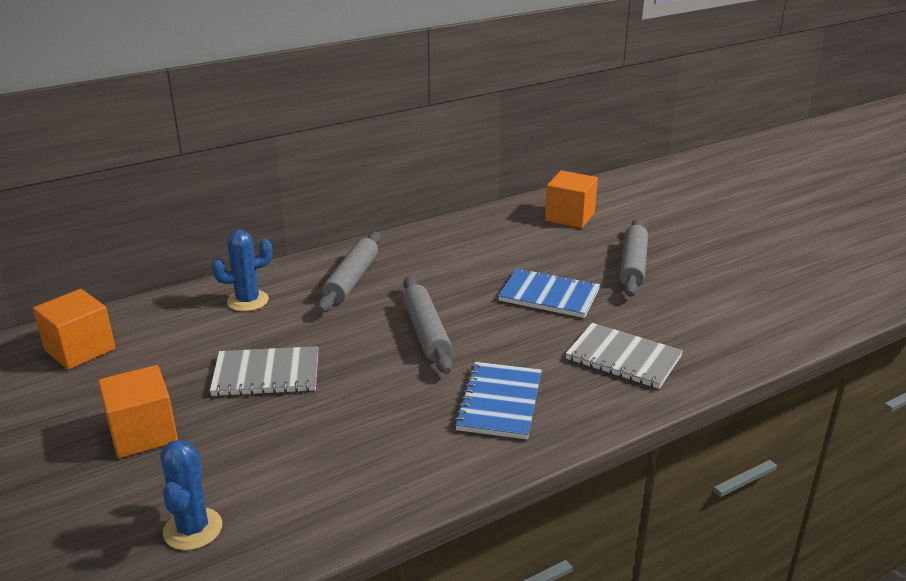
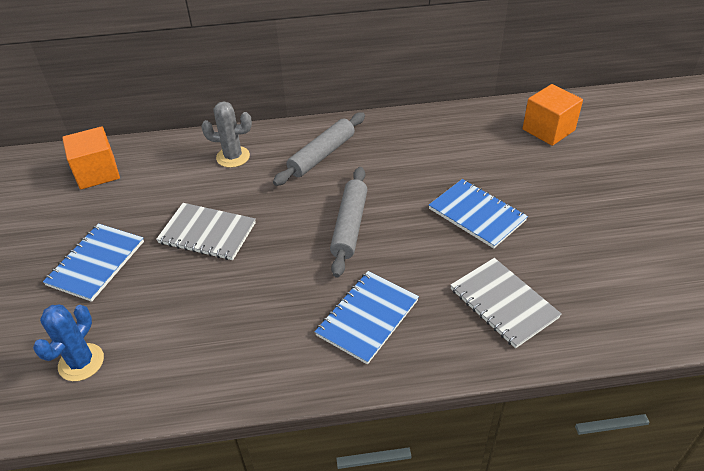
camera: 25 degrees right, 15 degrees up
orange cube [98,365,178,458] -> blue notebook [43,224,144,302]
blue cactus [211,230,273,312] -> grey cactus [201,101,252,168]
grey rolling pin [619,219,648,297] -> none

